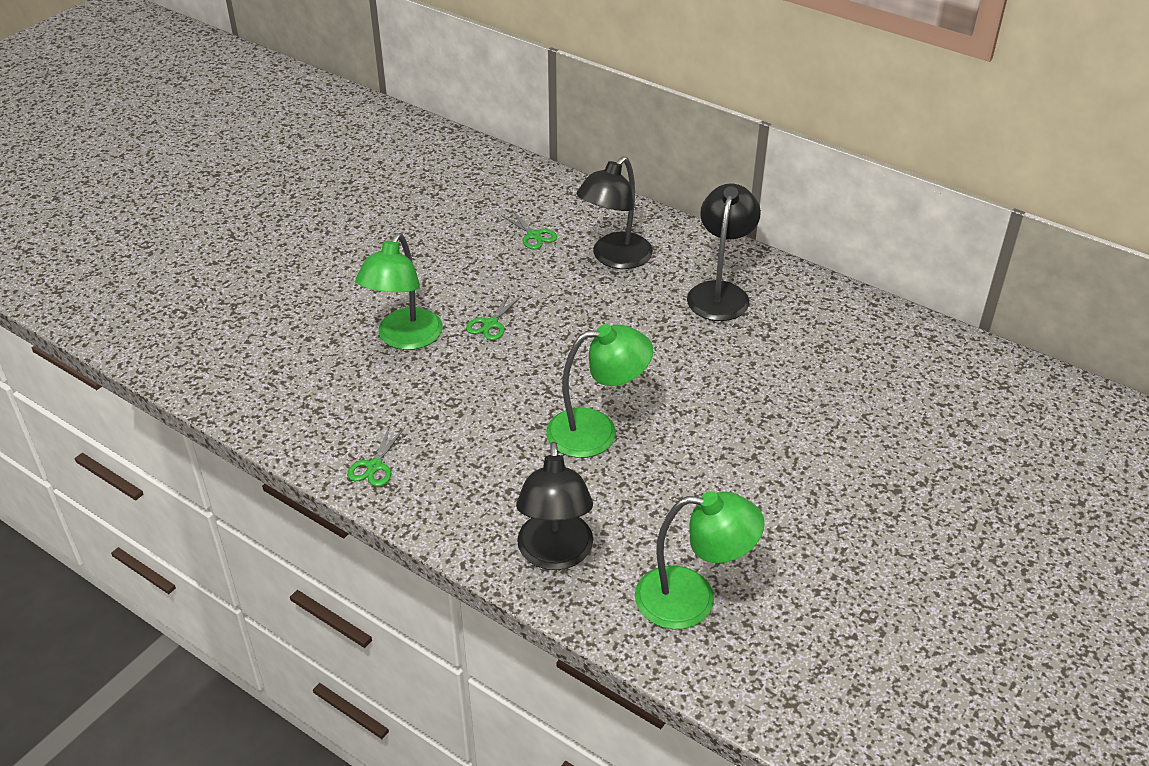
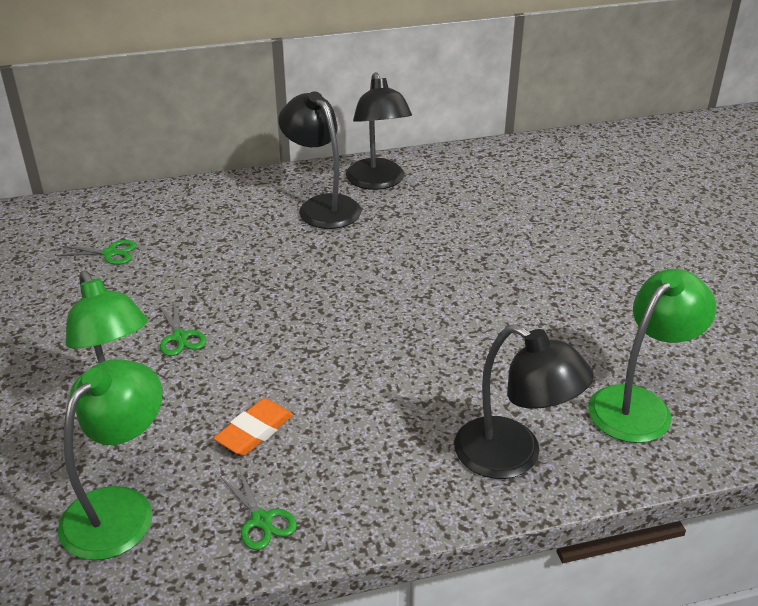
camera: 50 degrees left, 5 degrees down
green lamp [546,324,653,458] -> green lamp moved to [58,359,163,560]
black lamp [577,157,653,269] -> black lamp moved to [346,72,412,190]
none -> orange eraser [213,398,293,456]

